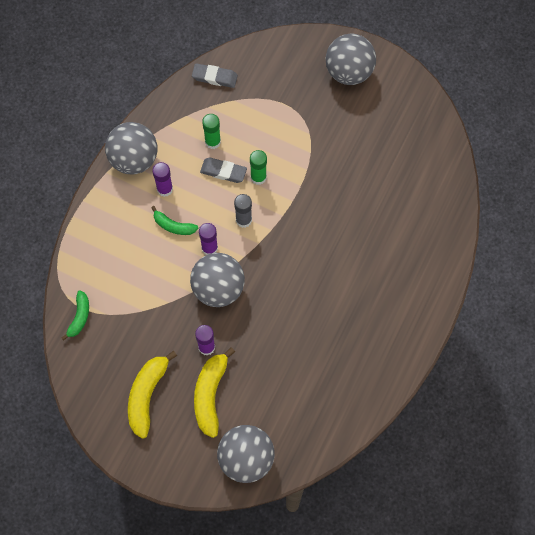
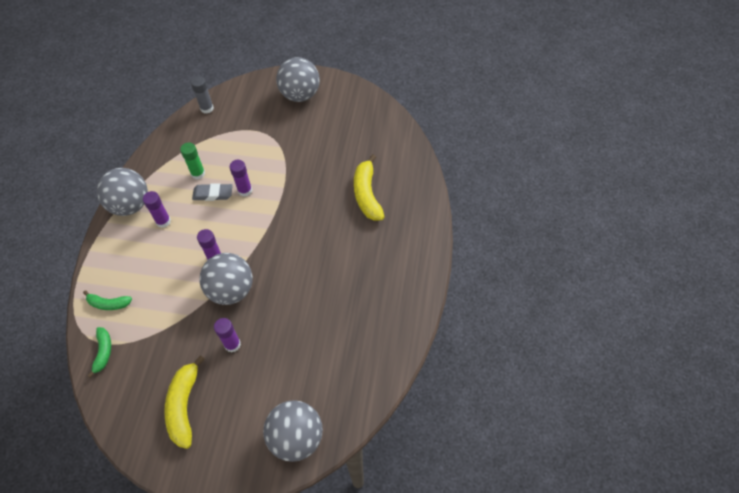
camera: 15 degrees left, 10 degrees down
green banana [151,206,198,235] -> green banana moved to [83,290,132,310]
grey eraser [192,63,238,88] -> none
yellow banana [194,347,235,438] -> yellow banana moved to [354,154,384,221]
grey glue stick [234,194,252,228] -> grey glue stick moved to [191,76,214,114]
green glue stick [250,150,267,185] -> purple glue stick [229,160,252,197]

